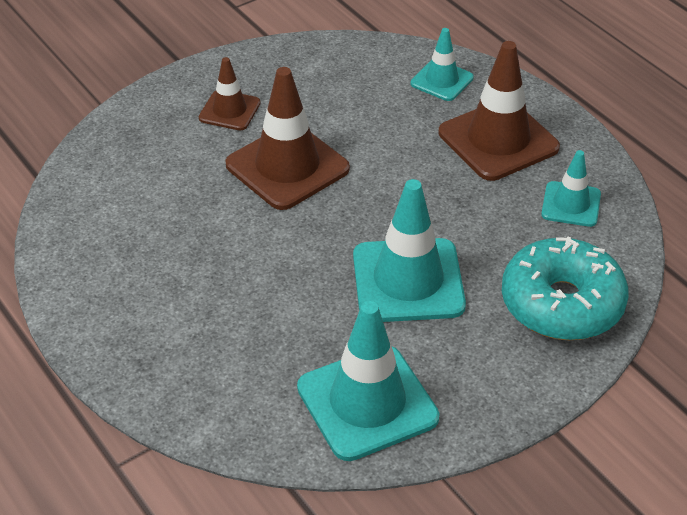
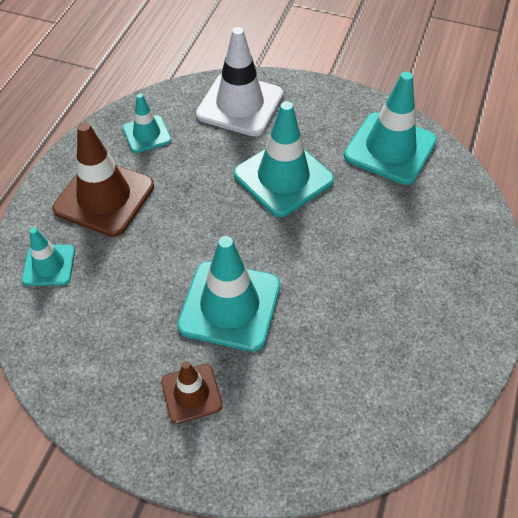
camera: 125 degrees left, 10 degrees up
brown traffic cone [225,67,350,210] -> turquoise traffic cone [177,236,280,351]
turquoise donut [502,236,629,340] -> white traffic cone [196,27,283,136]

